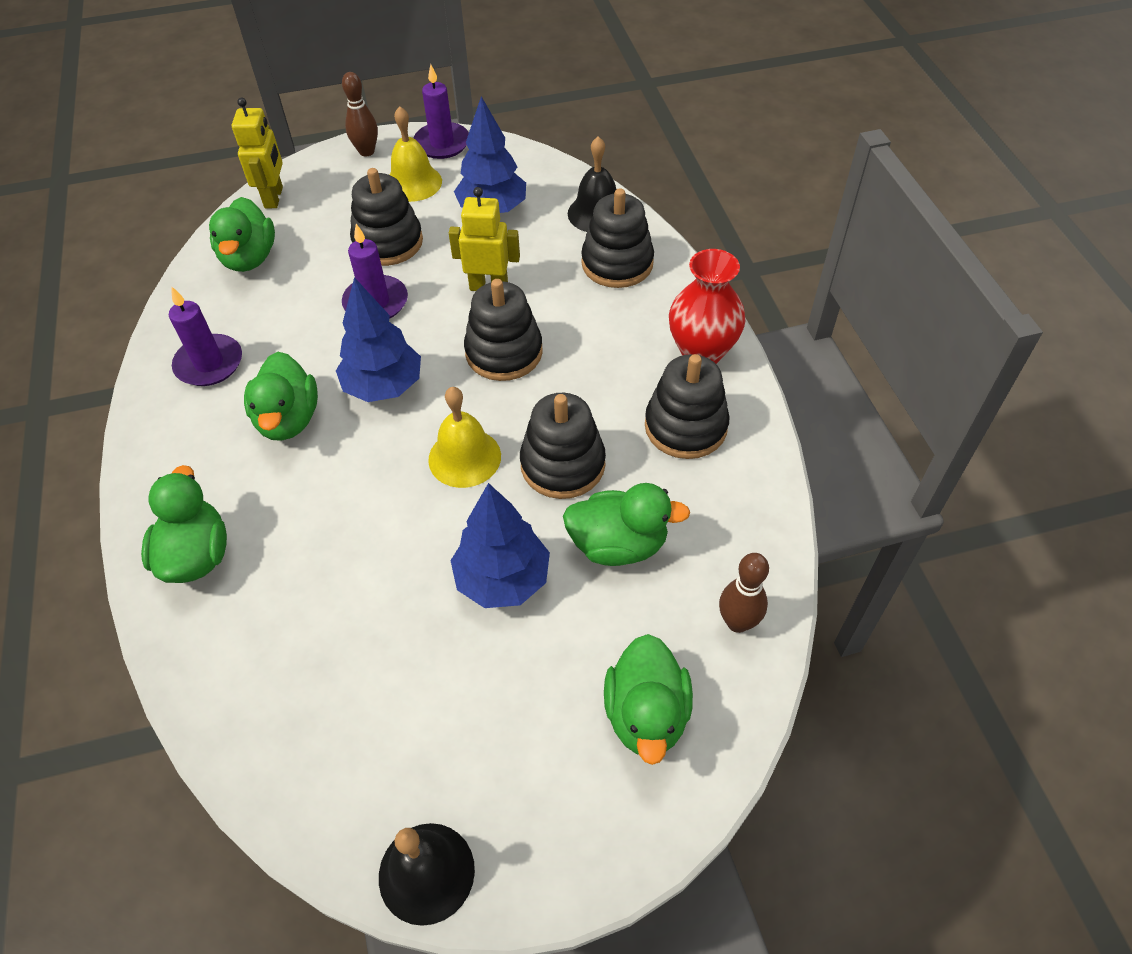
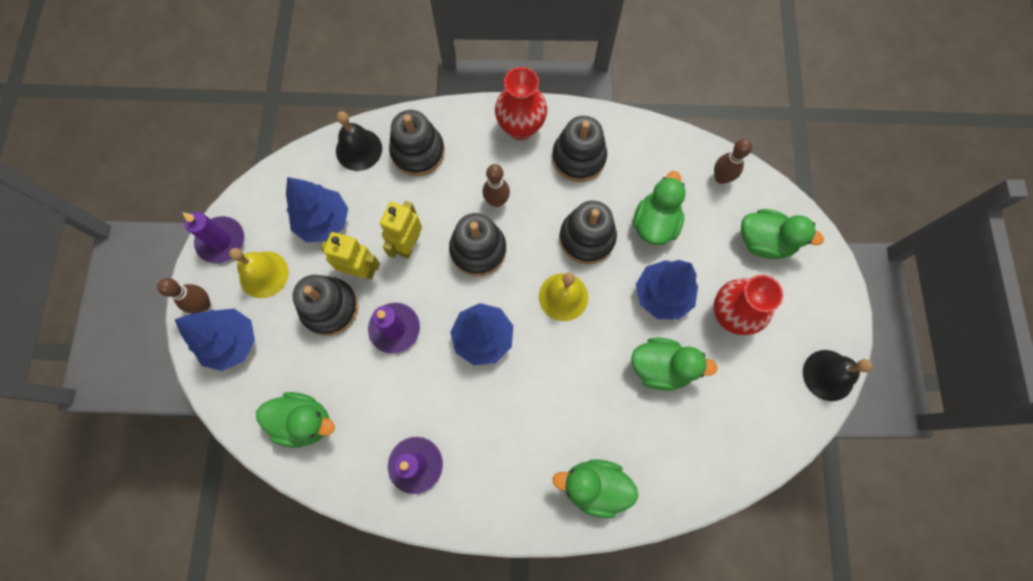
camera: 75 degrees left, 20 degrees up
yellow robot [232,98,283,208] -> yellow robot moved to [321,232,380,279]
green duck [244,352,318,441] -> green duck moved to [631,338,718,391]
none -> blue tree [175,309,255,371]
none -> brown bowling pin [483,164,510,207]
none -> red vase [714,275,783,335]

